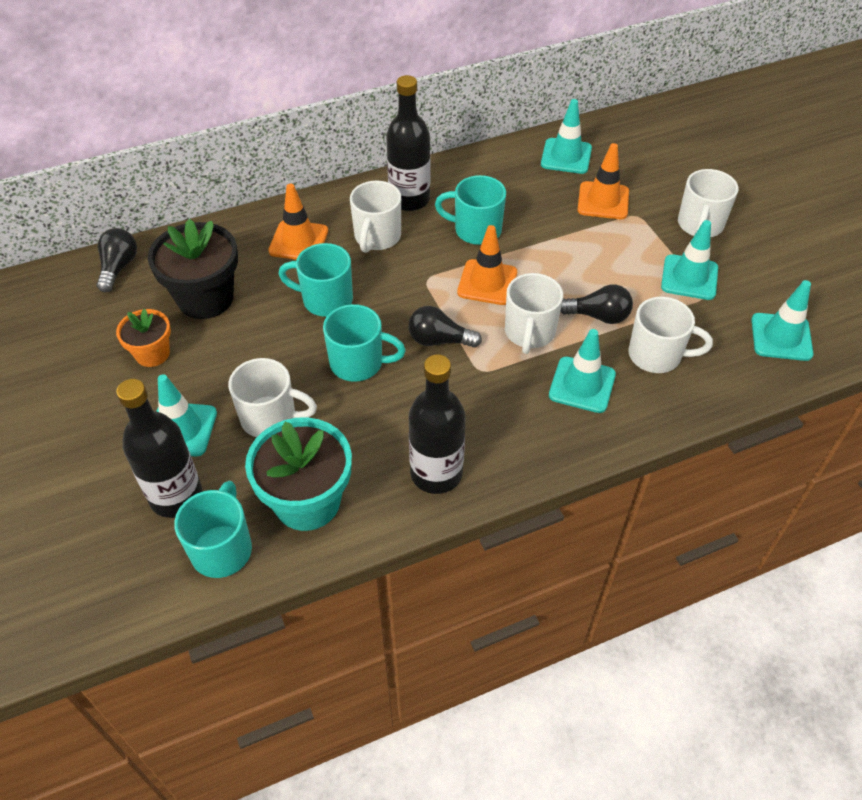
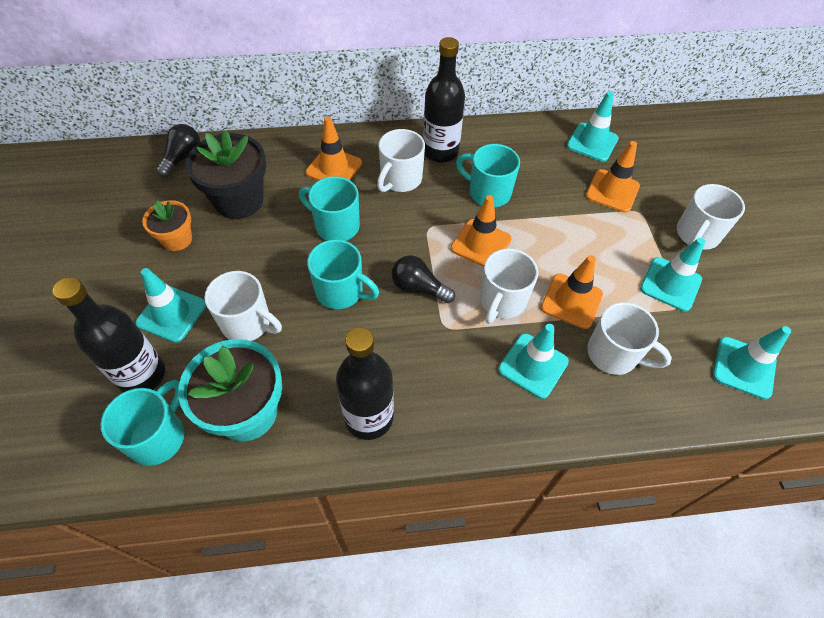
camera: 15 degrees right, 5 degrees up
black light bulb [560,285,633,324] -> orange traffic cone [541,255,603,329]

